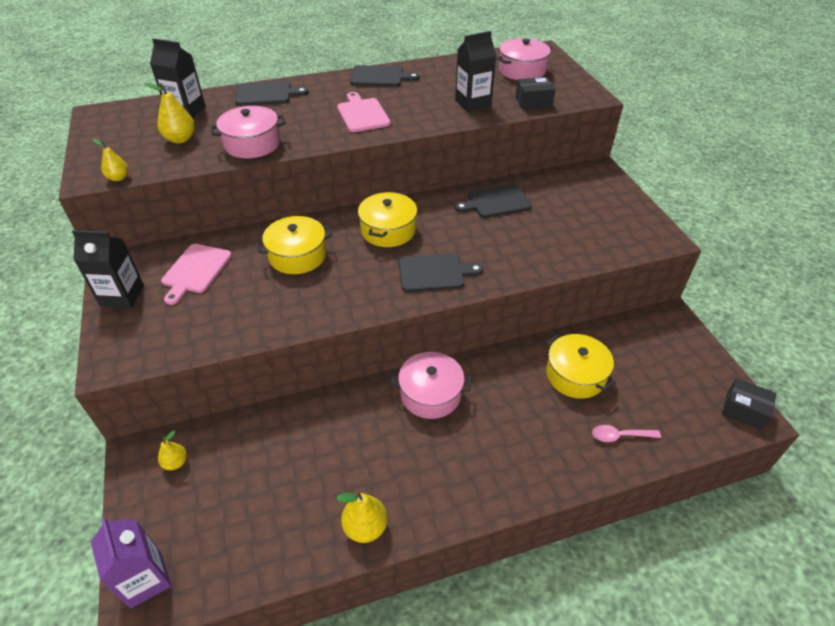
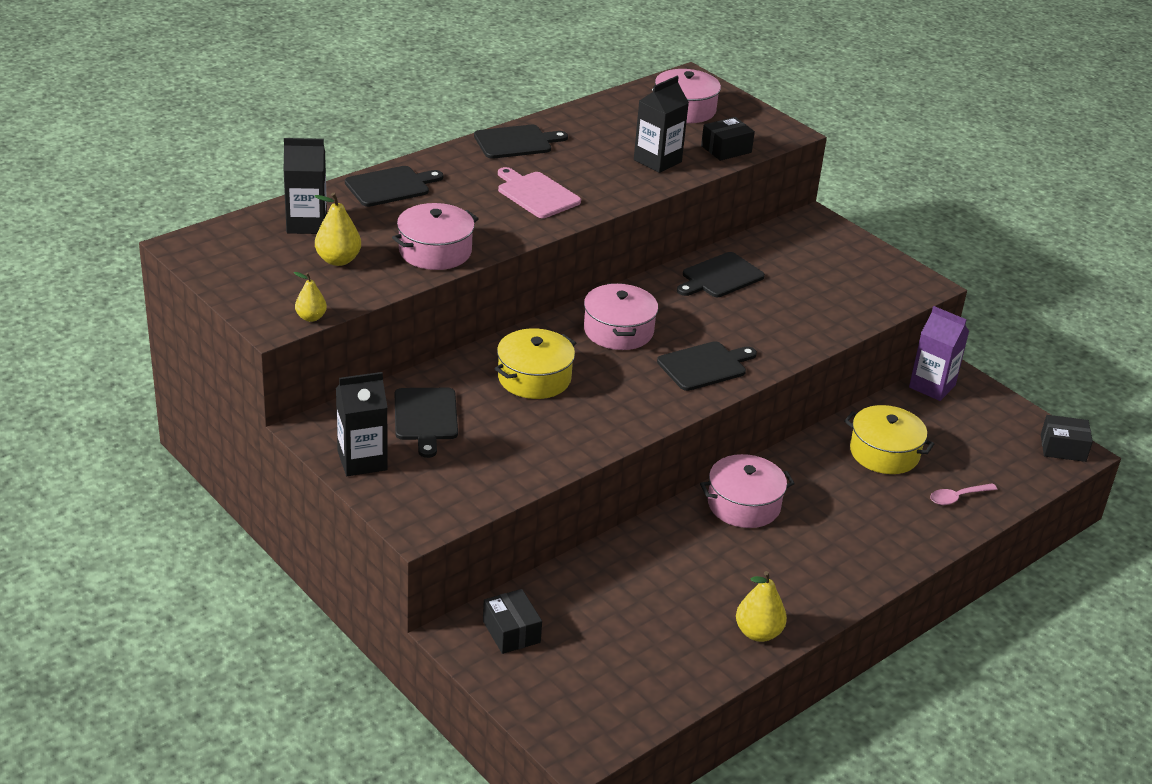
camera: 25 degrees left, 10 degrees down
purple carton [91,518,172,608] -> purple carton moved to [909,306,969,401]
yellow pear [158,431,187,470] -> black box [483,589,542,654]
pink cutting board [161,244,232,305] -> black cutting board [395,388,458,458]
yellow pot [358,192,417,247] -> pink pot [584,283,658,350]

